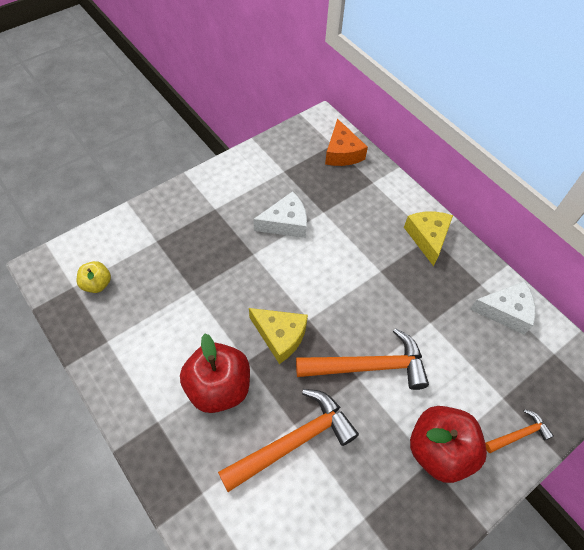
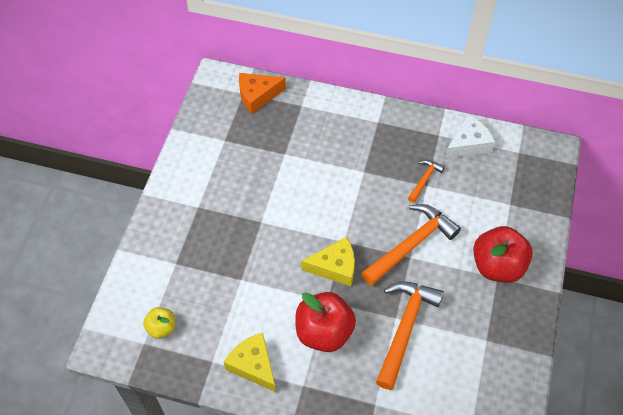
camera: 35 degrees left, 0 degrees up
white cheese [253,191,307,238] -> none
orange cheese [325,118,368,166] -> orange cheese turned 120 degrees clockwise [239,73,286,114]
yellow cheese [404,212,453,266] -> yellow cheese moved to [224,333,276,392]
orange hammer [485,409,554,453] -> orange hammer moved to [408,160,445,203]

